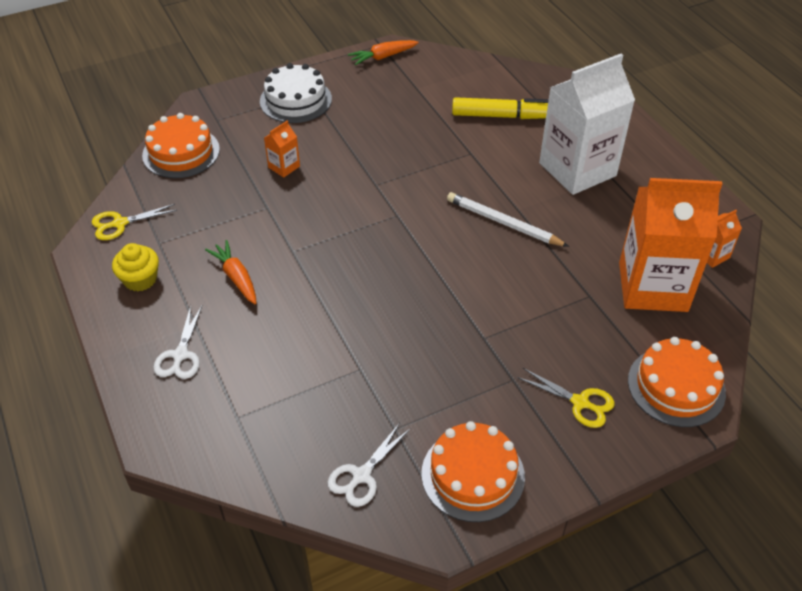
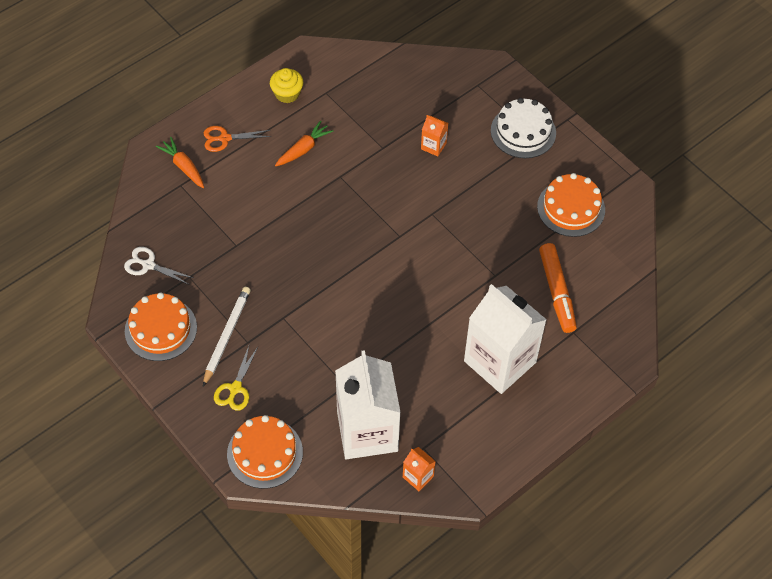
camera: 75 degrees right, 10 degrees up
yellow scissors [92,204,177,240] -> none
orange cake [142,113,220,178] -> orange cake moved to [537,173,605,237]
white scissors [153,306,202,379] -> orange scissors [204,126,271,152]
orange carrot [348,40,419,65] -> orange carrot moved to [156,137,204,188]
white pencil [447,192,569,247] -> white pencil moved to [203,287,251,387]
yellow marker [452,97,549,119] -> orange marker [539,243,577,333]
orange carton [619,178,722,312] -> white carton [335,350,401,459]

